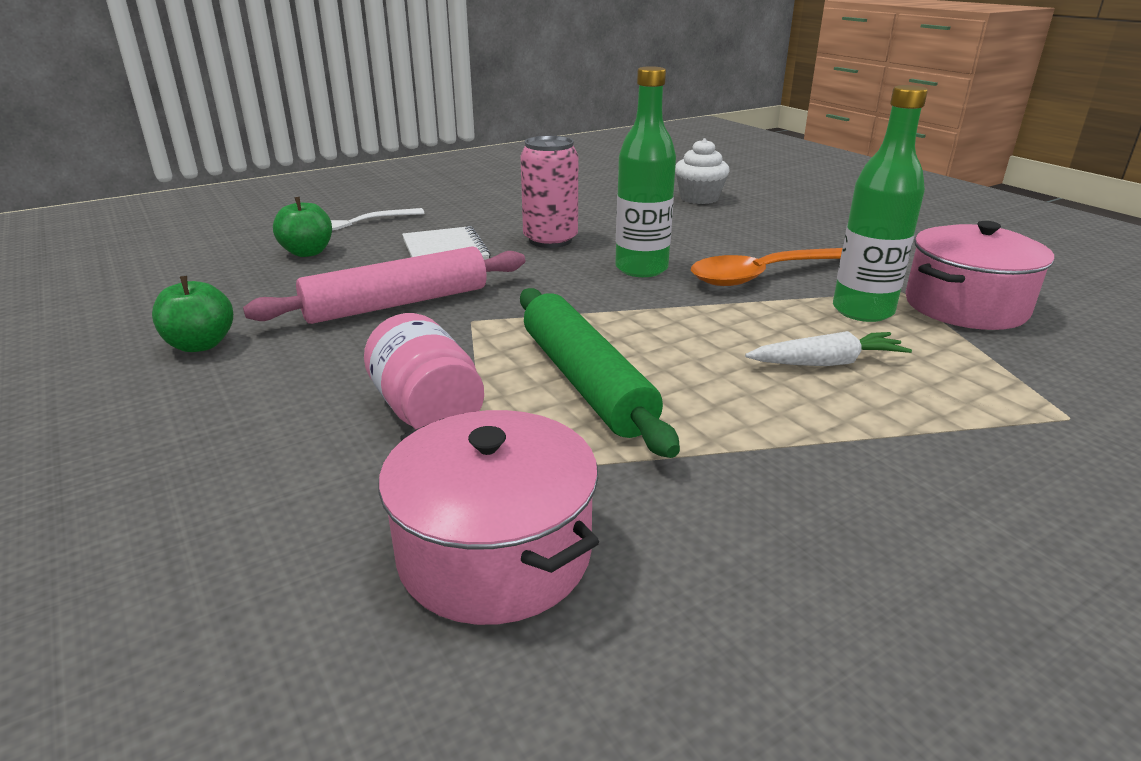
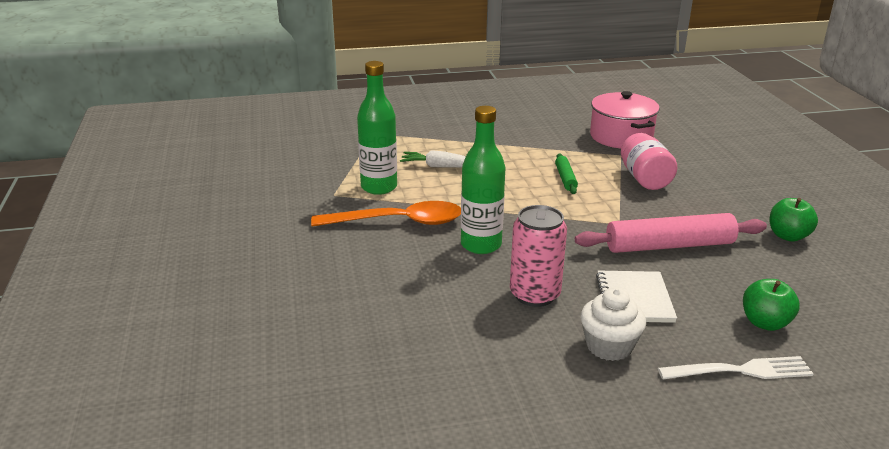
camera: 160 degrees left, 0 degrees up
green rolling pin [520,288,680,458] -> green rolling pin [555,153,578,194], size x0.49
white cupcake [675,138,730,204] -> white cupcake moved to [581,287,646,361]
pink pot [905,221,1054,330] -> none

